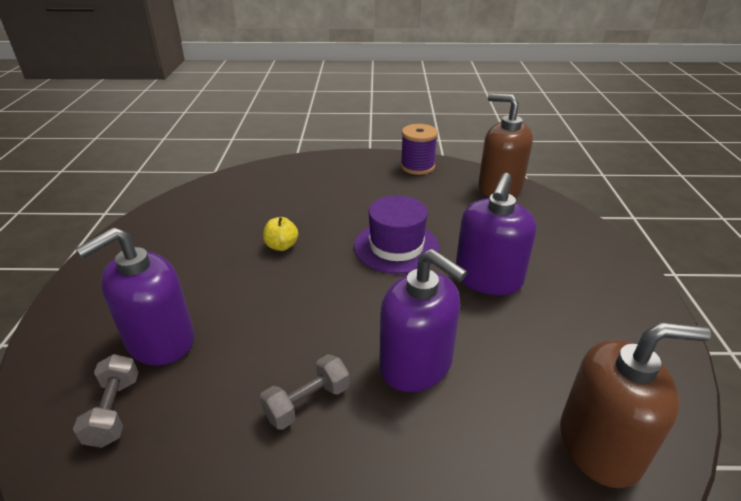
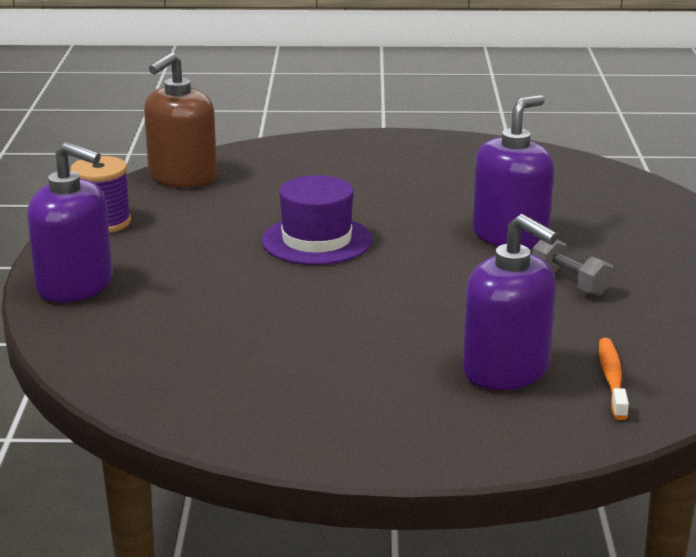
camera: 90 degrees left, 10 degrees down
grey dumbbell [73,354,139,448] -> orange toothbrush [599,338,629,420]
yellow apple [263,217,298,251] -> none
purple soap dispenser [456,173,536,295] -> purple soap dispenser moved to [27,142,113,303]
brown soap dispenser [560,322,711,488] -> none

